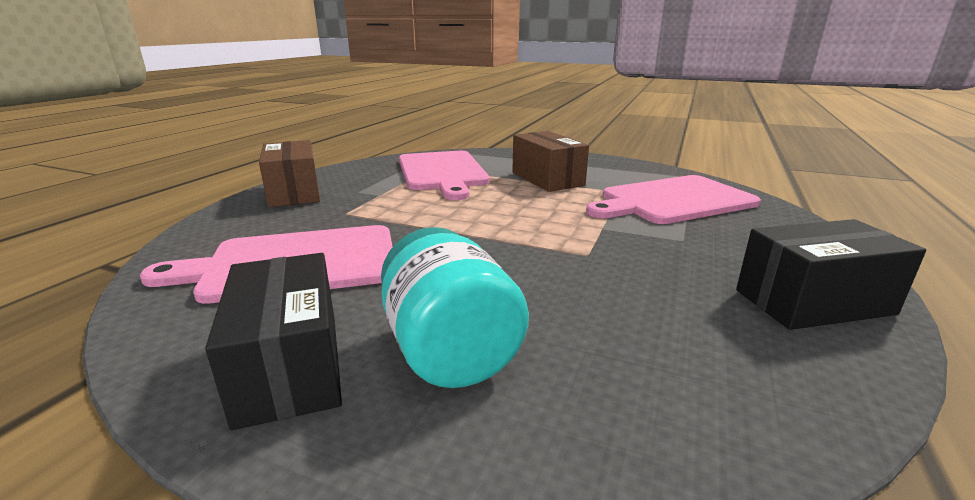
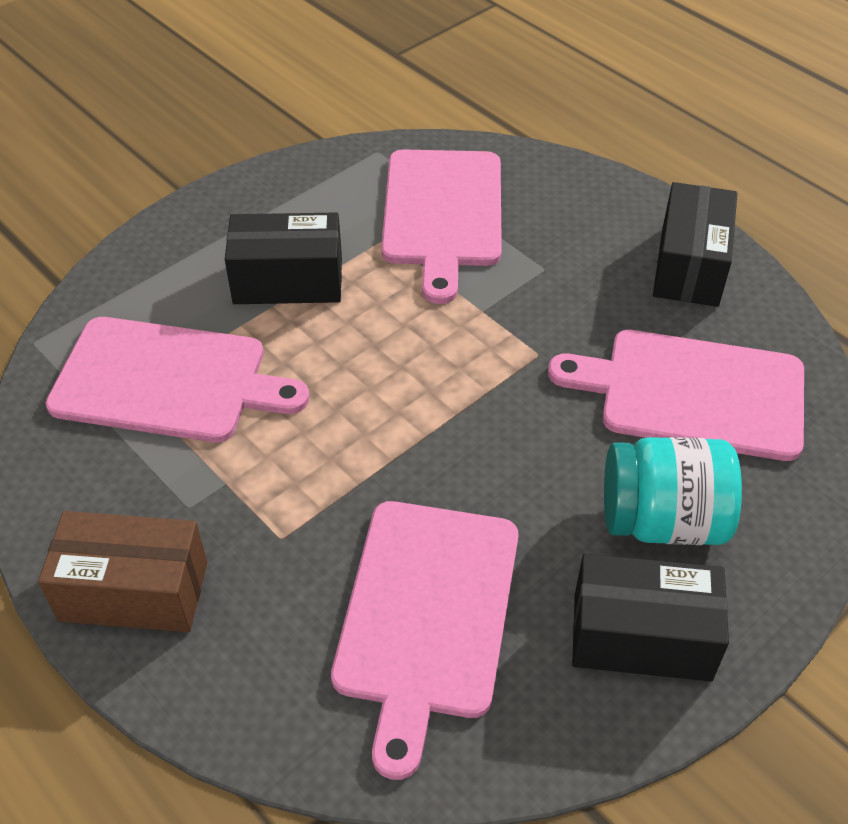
camera: 65 degrees left, 25 degrees up
brown box [512,131,589,192] -> black box [225,212,342,304]
none -> pink cutting board [548,330,804,461]

